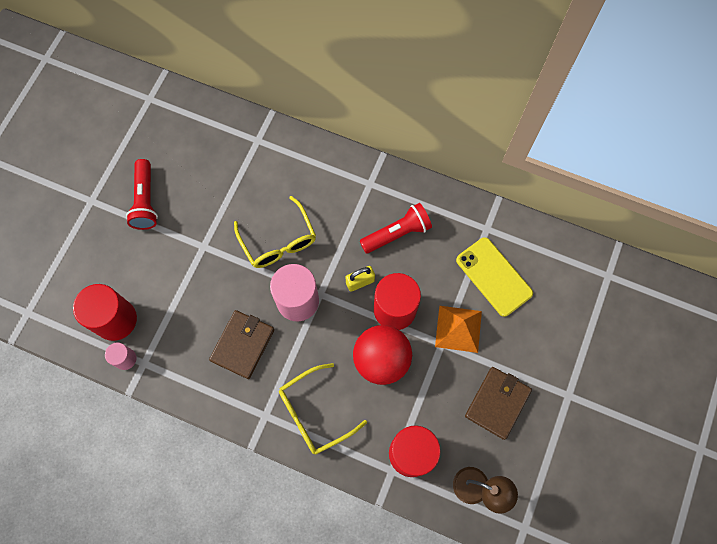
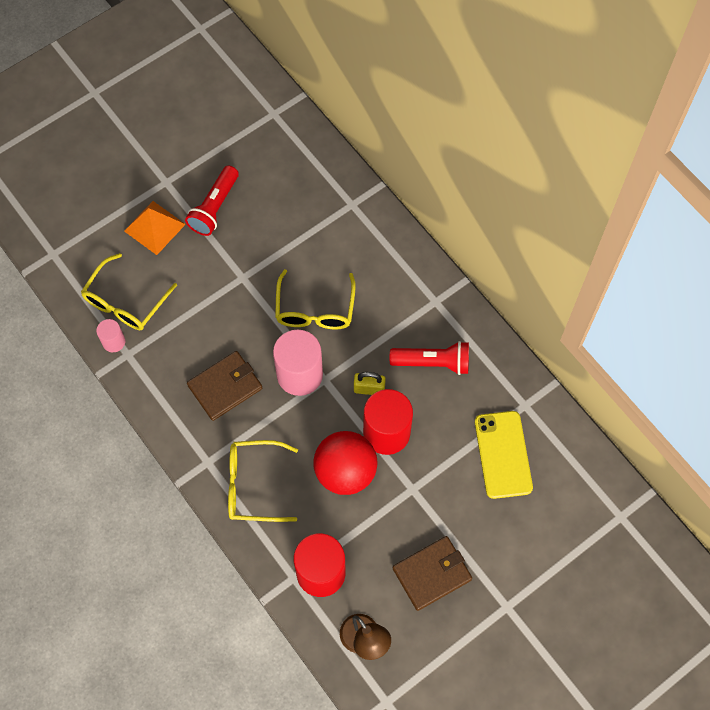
camera: 30 degrees right, 5 degrees down
red cylinder [73,284,137,341] -> yellow glasses [81,253,177,330]
orange pyramid [435,306,482,353] -> orange pyramid moved to [124,201,186,255]

